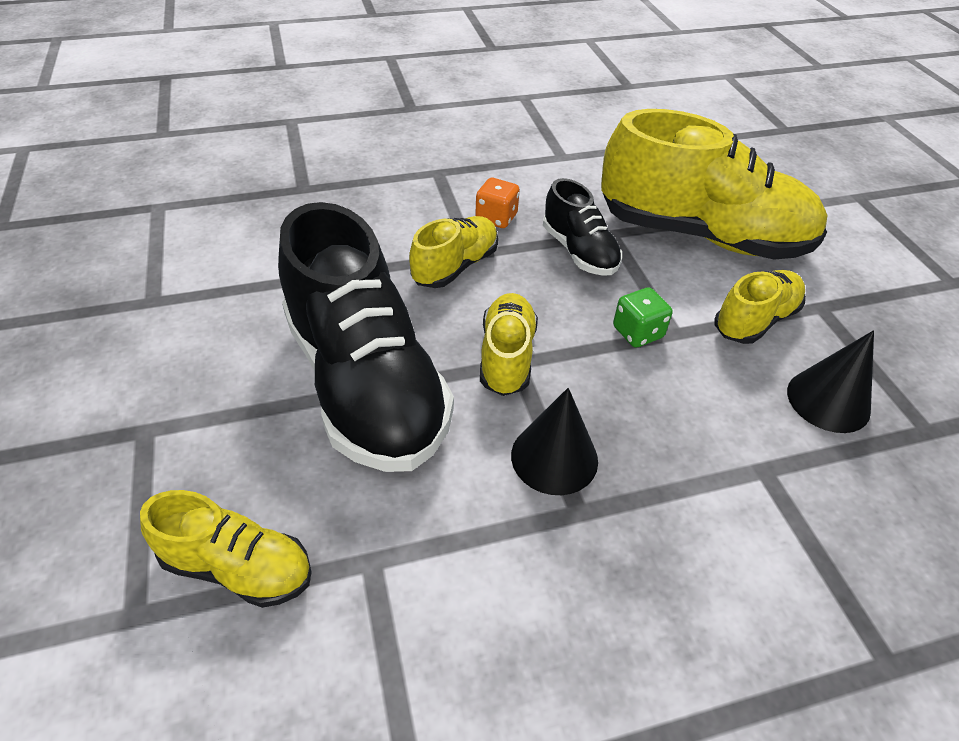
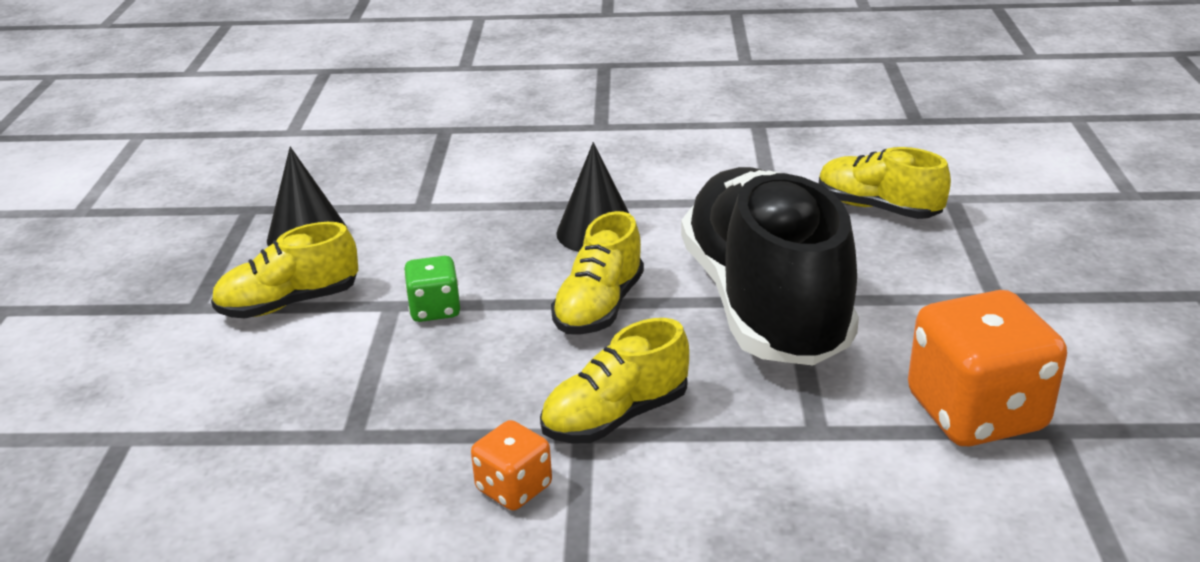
camera: 160 degrees left, 15 degrees down
black shoe [543,178,622,276] -> none
yellow shoe [601,109,828,260] -> none
none -> orange dice [908,290,1067,446]

